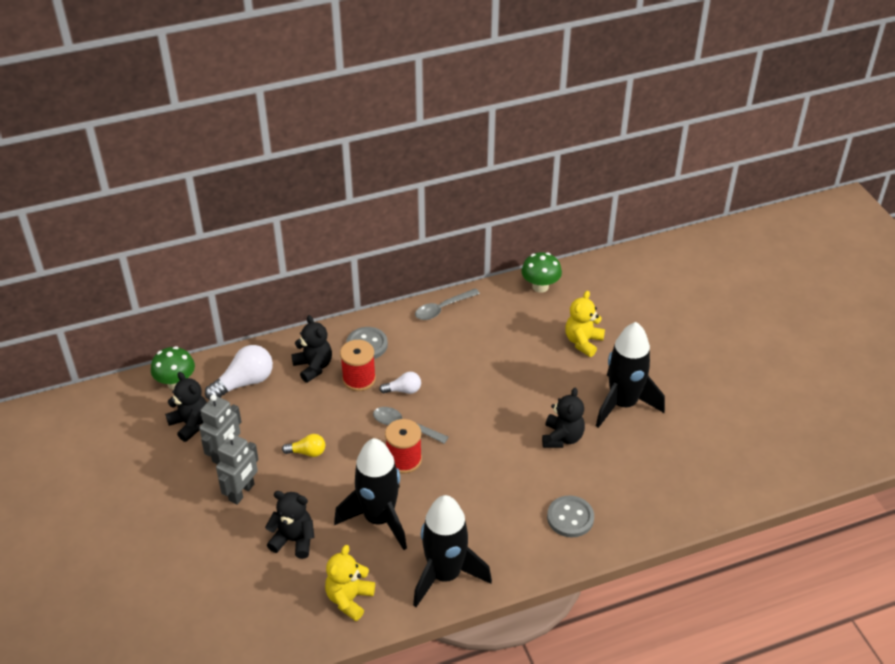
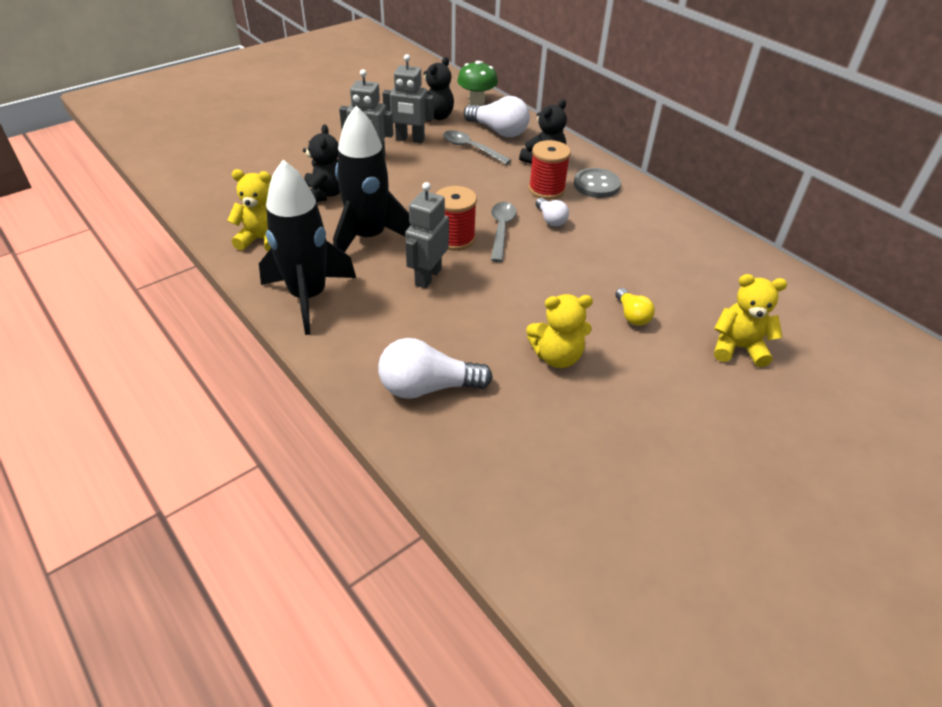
camera: 70 degrees right, 0 degrees up
yellow light bulb [282,434,325,457] -> yellow light bulb moved to [615,288,655,326]
grey spoon [415,288,480,320] -> grey spoon moved to [443,130,511,165]
green mushroom [521,252,562,293] -> none
black teddy bear [542,388,585,448] -> yellow teddy bear [526,294,593,368]
grey button [547,495,594,537] -> white light bulb [378,338,493,399]
black rocket [596,322,665,428] -> none
none -> grey robot [405,182,449,289]

